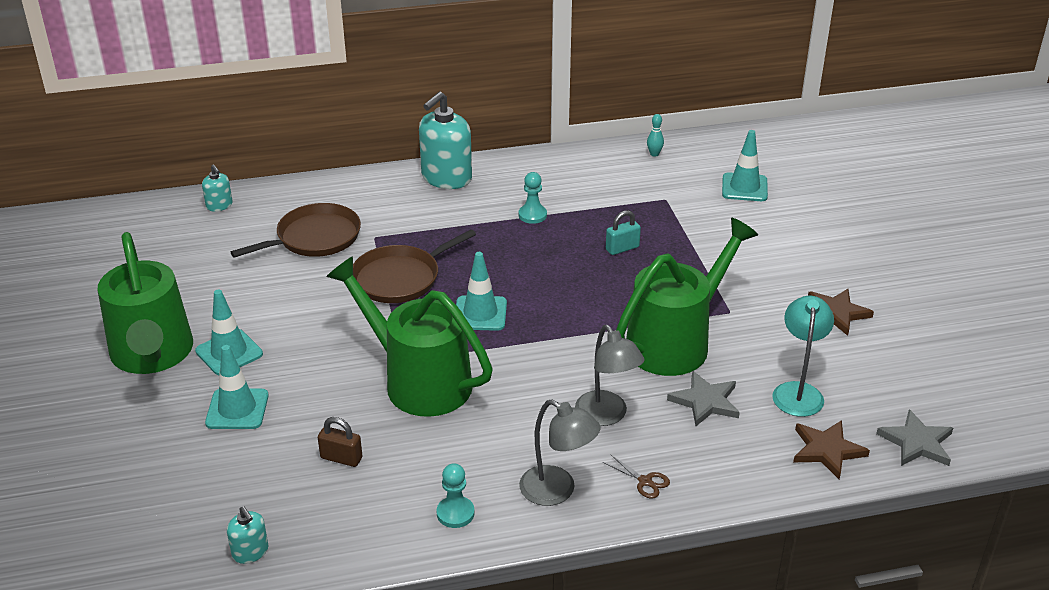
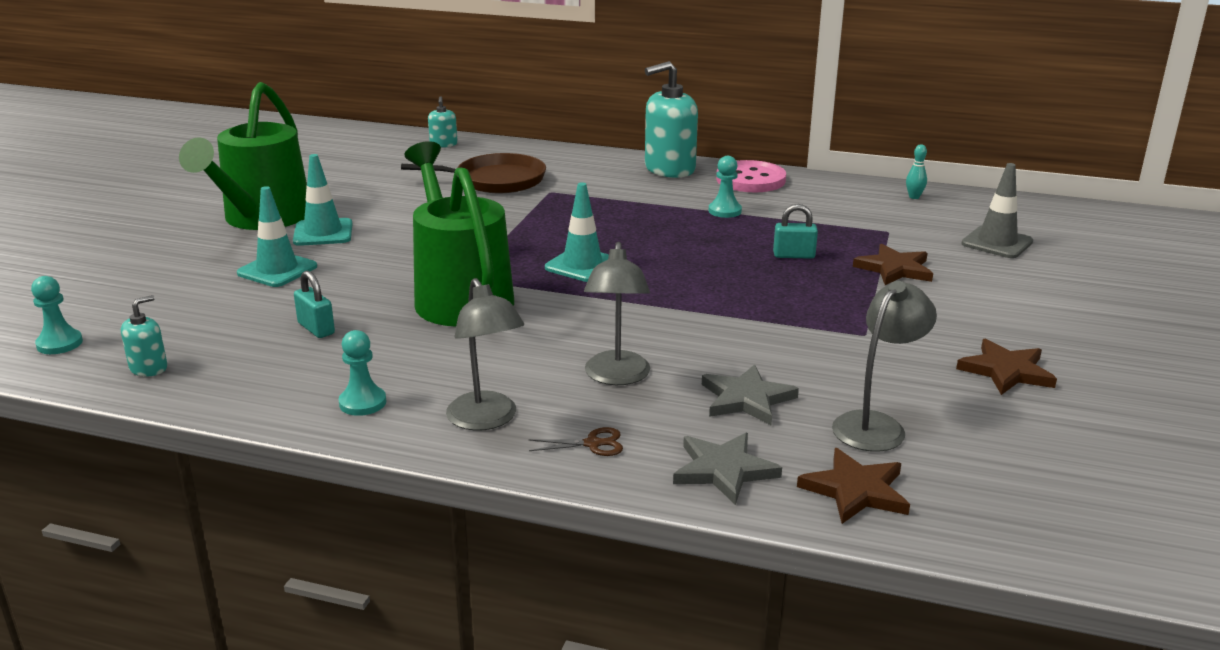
camera: 30 degrees right, 10 degrees down
turquoise soap dispenser [227,506,268,564] -> turquoise soap dispenser turned 135 degrees counterclockwise [121,295,167,377]
brown padlock [318,417,362,467] -> turquoise padlock [294,271,335,338]
brown pan [353,229,476,303] -> none
brown scissors [603,455,670,498] -> brown scissors turned 75 degrees counterclockwise [528,427,623,456]
green watering can [616,218,758,376] -> none
turquoise traffic cone [722,130,768,201] -> grey traffic cone [961,163,1033,258]
turquoise lamp [772,296,834,417] -> grey lamp [832,281,937,452]
grey star [876,409,953,466] -> grey star moved to [673,433,782,505]
none -> turquoise pawn [31,276,83,354]
none -> pink button [716,160,786,192]
none -> brown star [853,244,933,285]

